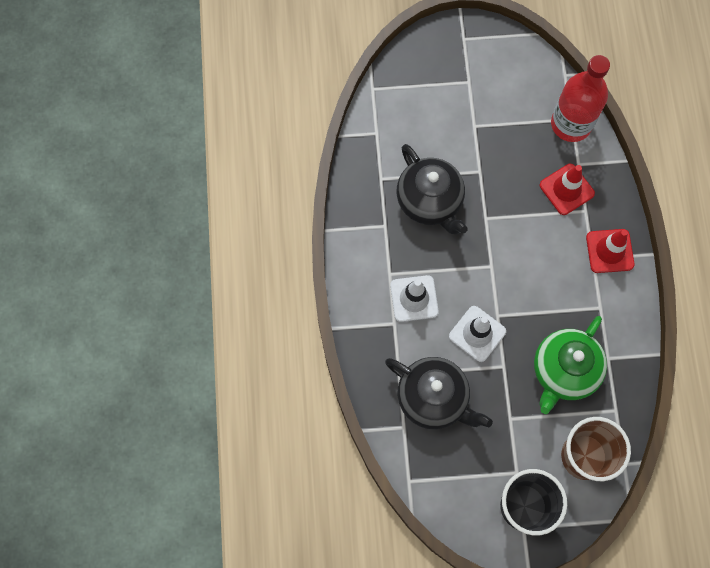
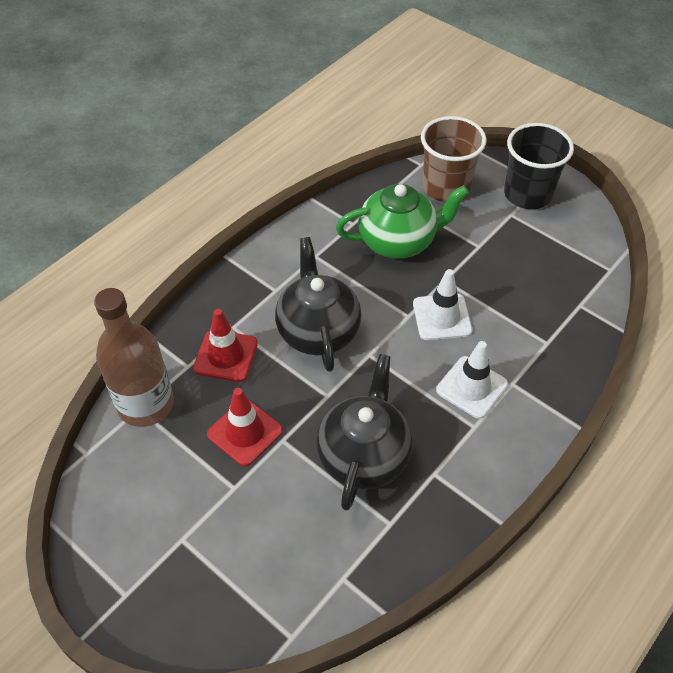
camera: 135 degrees left, 20 degrees down
black teapot [385,357,493,430] -> black teapot moved to [275,237,361,372]
red bottle [551,55,610,142] -> brown bottle [94,288,174,427]
red traffic cone [586,229,634,273] -> red traffic cone moved to [207,388,283,466]

